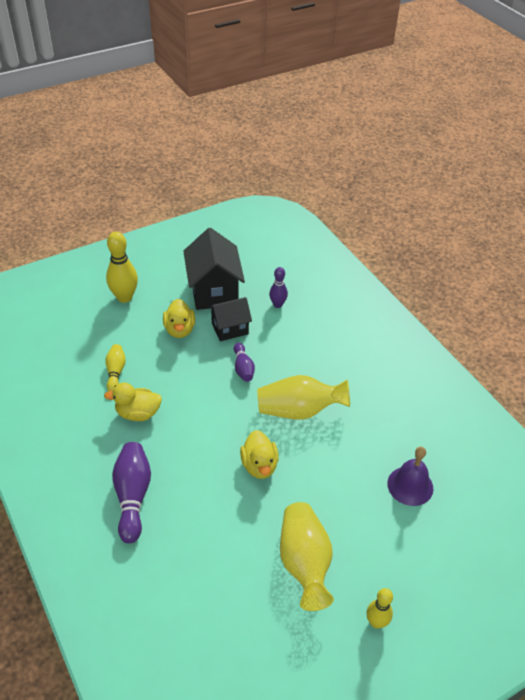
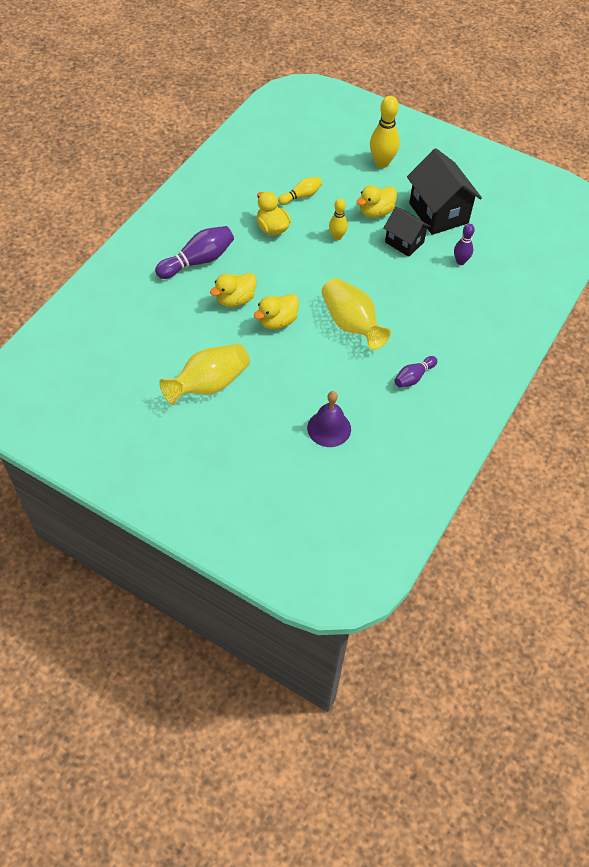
camera: 60 degrees right, 10 degrees up
black house [183,228,245,310] -> black house turned 75 degrees counterclockwise [407,148,482,235]
purple bowling pin [234,343,255,382] -> purple bowling pin moved to [394,356,437,387]
yellow bowling pin [367,588,393,629] -> yellow bowling pin moved to [329,198,348,240]
none -> yellow duck [210,273,257,307]

